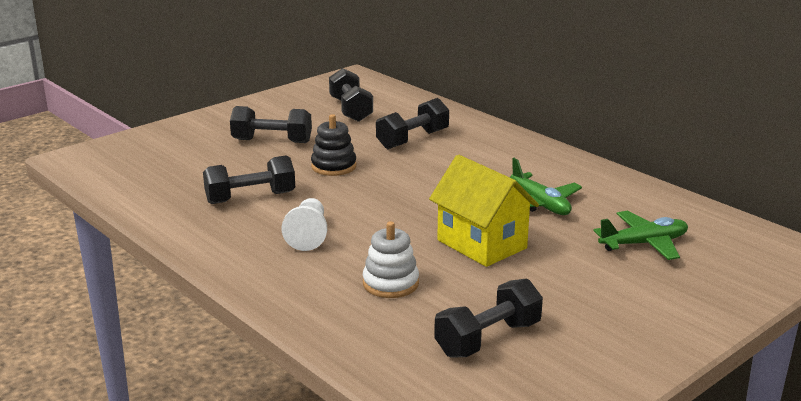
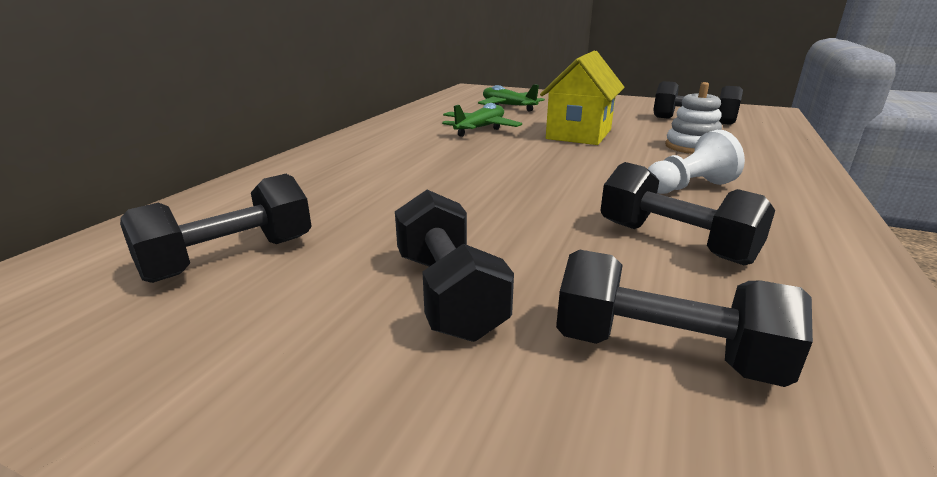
camera: 115 degrees left, 0 degrees up
black stacking toy [311,114,356,176] -> none
black dumbbell [376,98,449,149] -> black dumbbell moved to [556,250,813,387]

